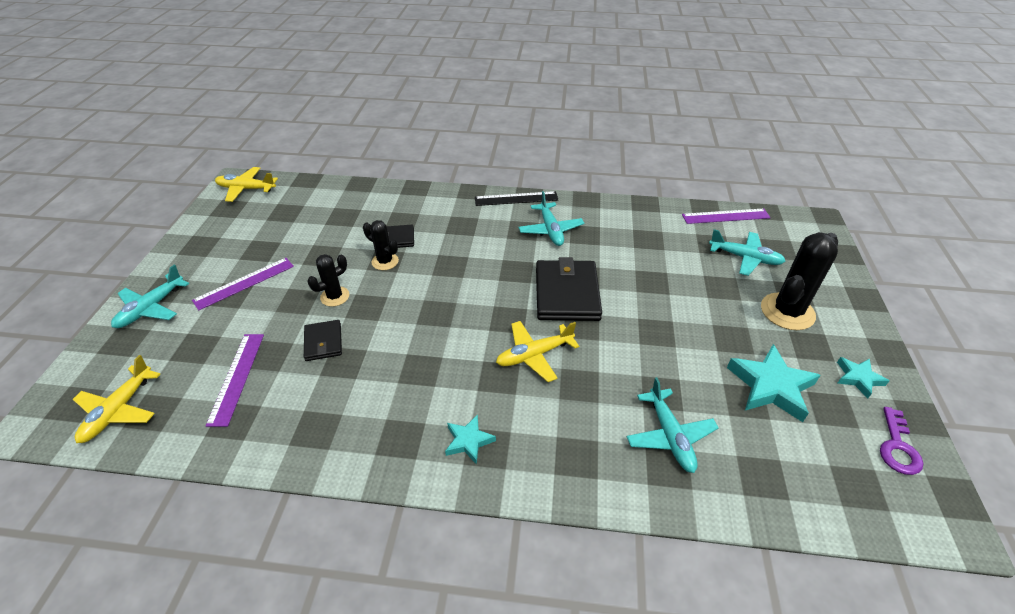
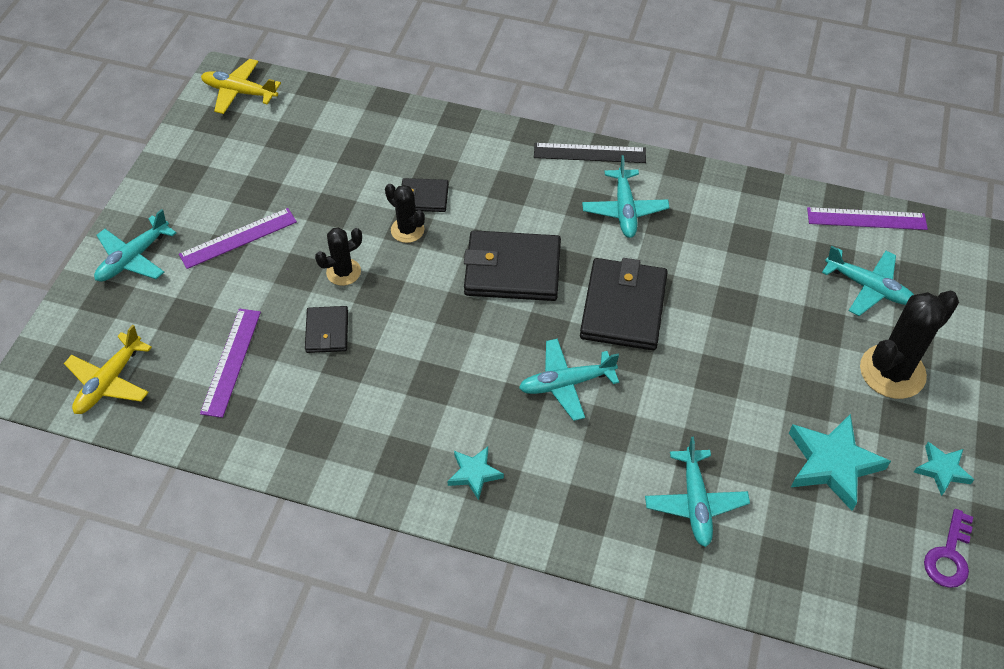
camera: 10 degrees right, 10 degrees up
yellow plane [496,321,579,382] -> turquoise plane [519,339,619,421]
none -> black wallet [464,230,561,301]

